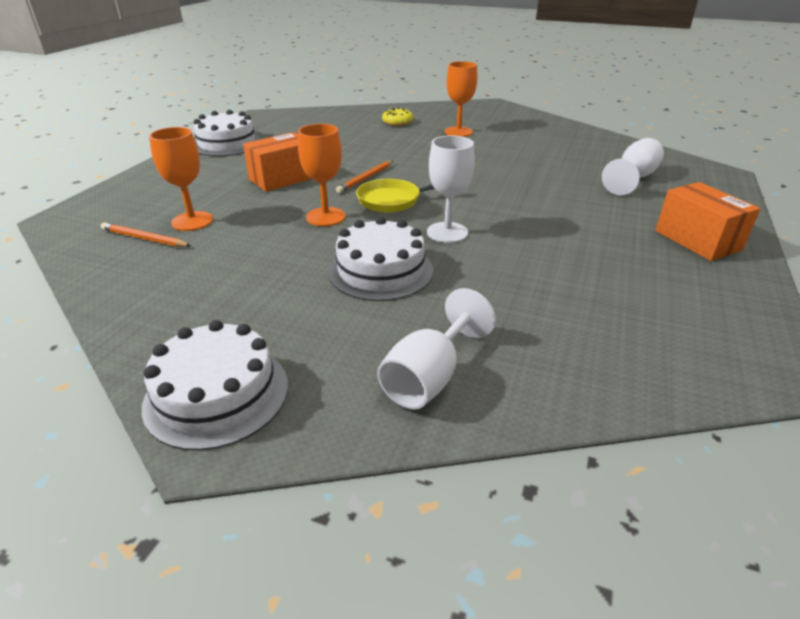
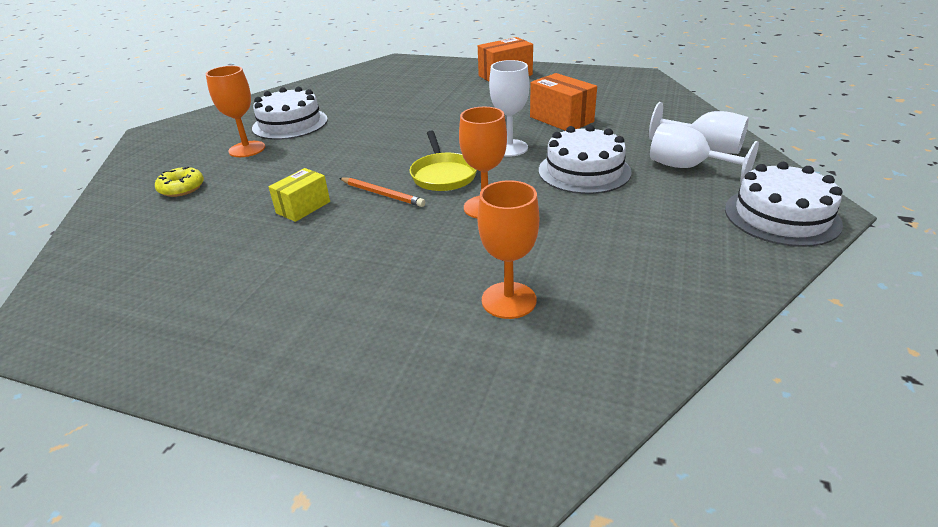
camera: 90 degrees left, 0 degrees up
orange pencil [101,222,191,247] -> none
white cake [193,110,261,157] -> white cake moved to [252,87,328,140]
orange box [243,132,311,192] -> orange box moved to [530,73,597,131]
white goblet [602,138,664,195] -> white goblet moved to [650,123,759,184]
none -> yellow box [269,168,330,222]

